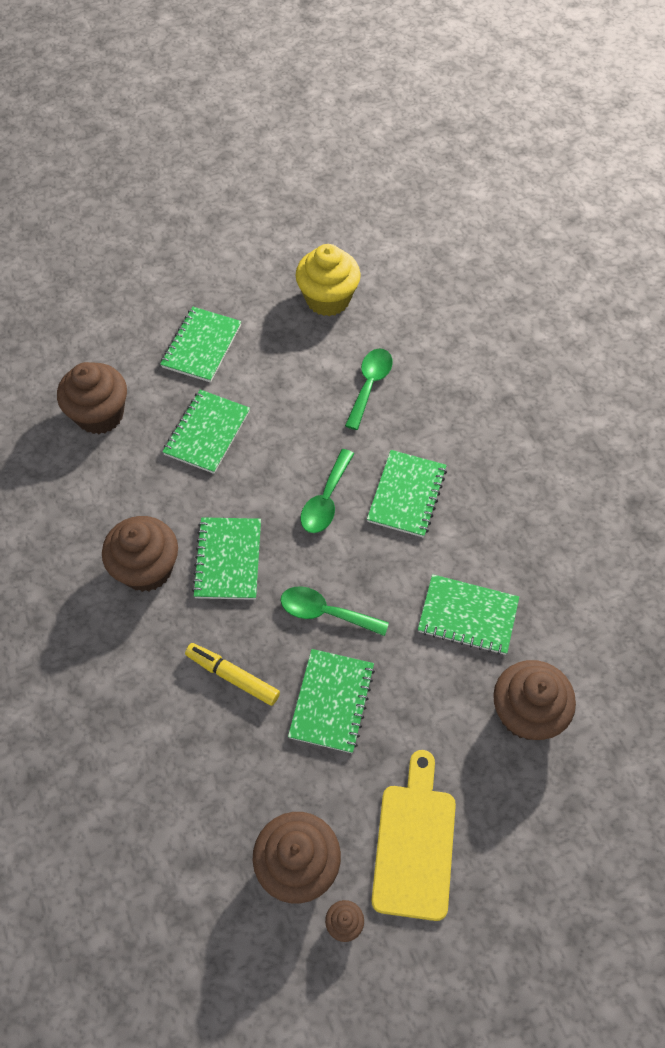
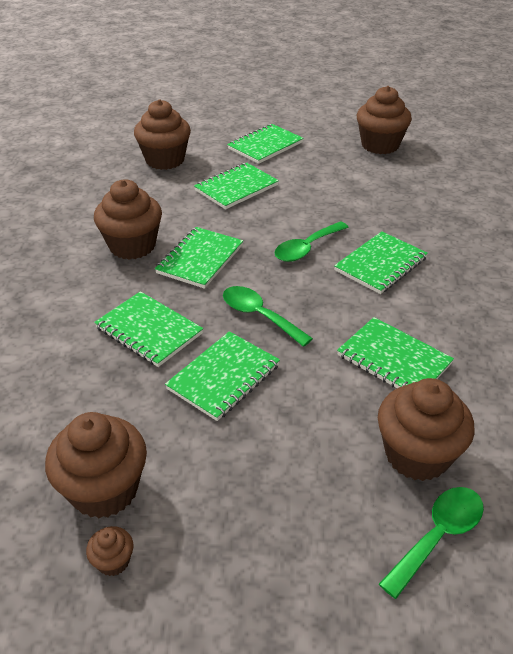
camera: 25 degrees right, 20 degrees down
yellow marker [185,643,280,706] -> green notebook [94,291,203,367]
yellow cupcake [295,244,361,316] -> brown cupcake [357,86,412,154]
green spoon [345,349,393,430] -> green spoon moved to [379,487,484,599]
yellow cutting board [371,750,456,921] -> none

